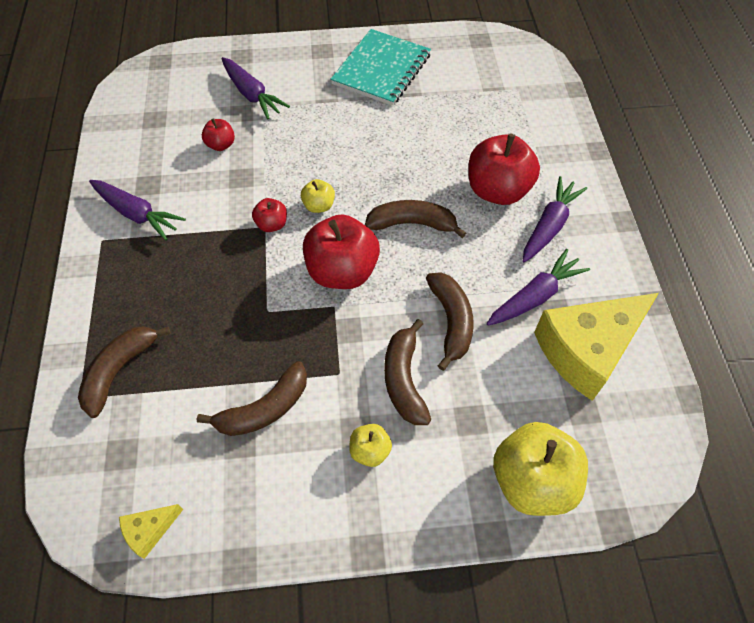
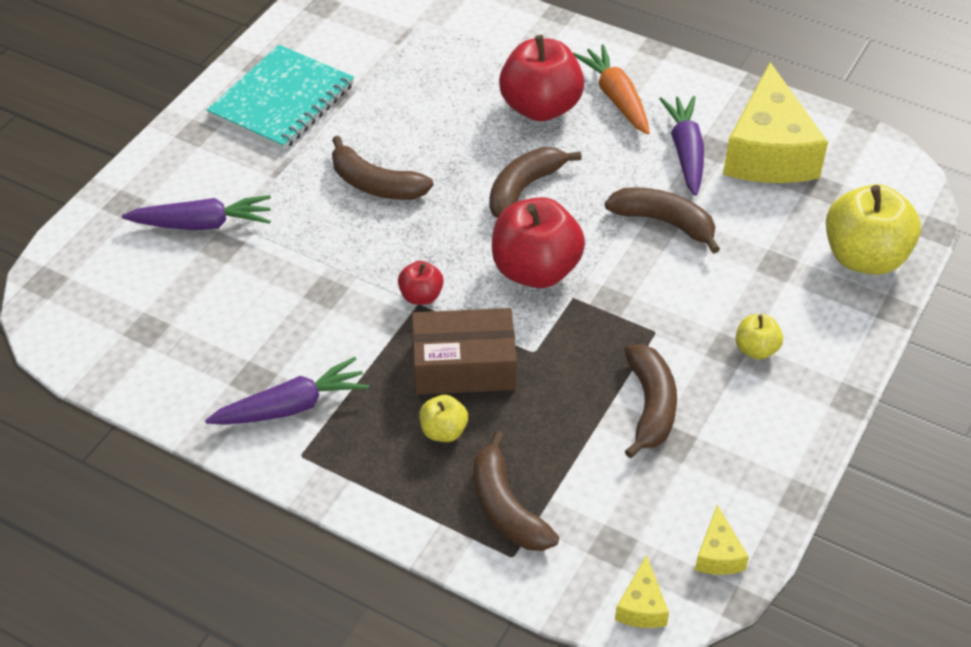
camera: 55 degrees left, 10 degrees down
red apple [202,118,235,151] -> none
yellow apple [301,179,335,213] -> yellow apple moved to [419,395,468,442]
turquoise notebook [330,29,431,106] -> turquoise notebook turned 60 degrees clockwise [207,45,354,150]
brown banana [384,319,431,425] -> brown banana moved to [332,136,434,200]
purple carrot [523,176,587,263] -> orange carrot [573,44,650,134]
none -> brown box [412,308,517,395]
none -> yellow cheese [615,555,669,628]

